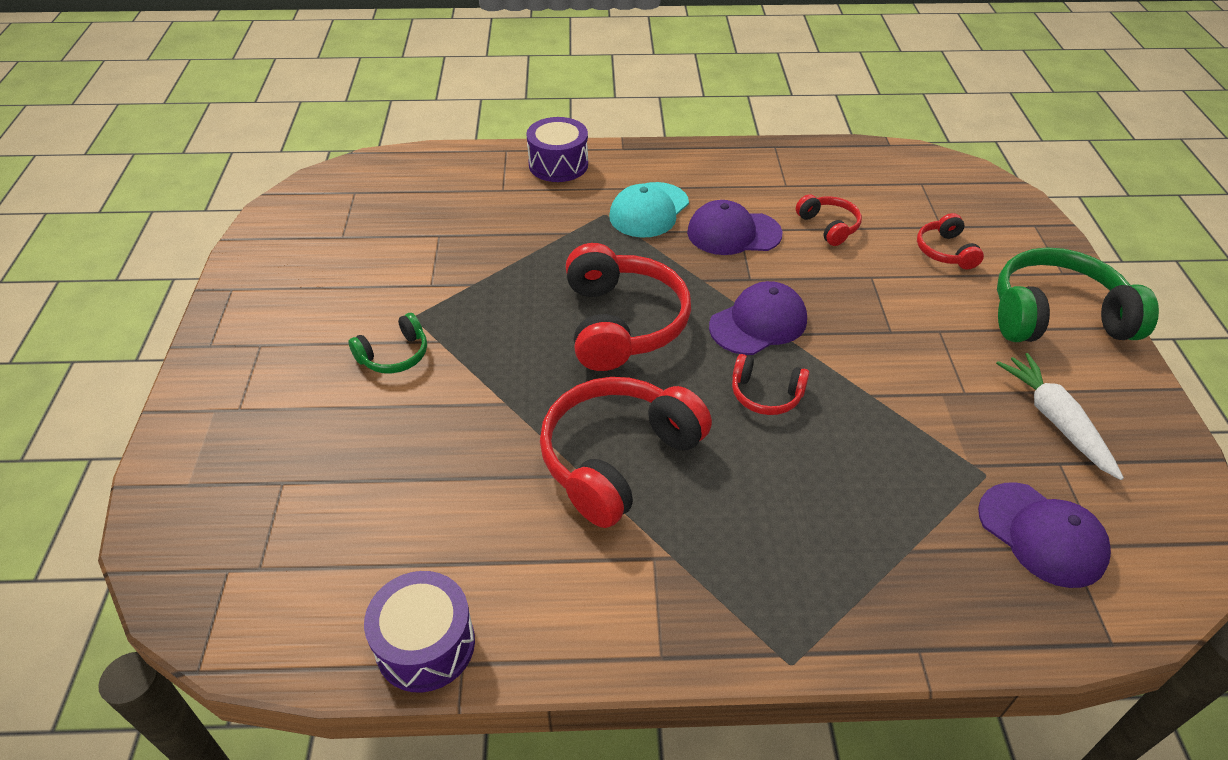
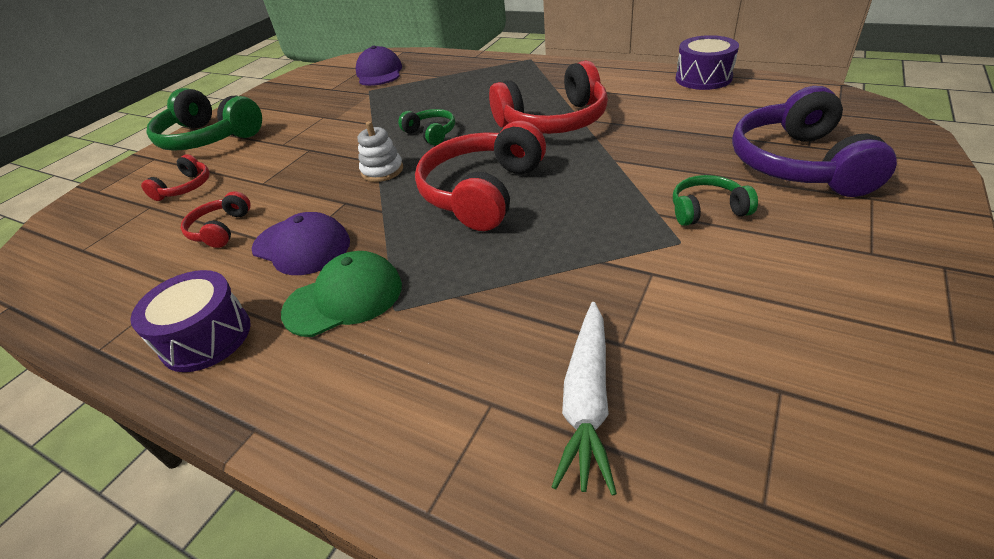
camera: 145 degrees left, 5 degrees down
purple drum [526,117,588,182] -> purple drum moved to [130,270,251,372]
turquoise cap [609,182,689,238] -> green cap [281,251,402,337]
purple cap [709,281,807,355] -> white stacking toy [358,121,403,182]
red headphones [732,354,809,415] -> green headphones [398,109,455,146]
white carrot [996,353,1124,480] -> white carrot moved to [552,302,617,496]
none -> purple headphones [732,86,897,197]

